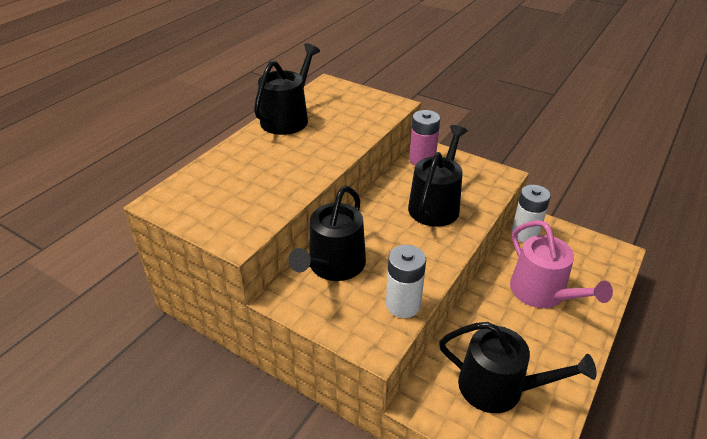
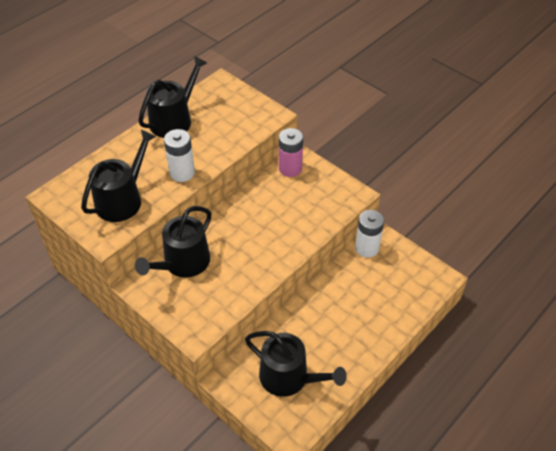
camera: 10 degrees right, 10 degrees up
white battery [386,245,426,318] -> white battery moved to [164,129,195,182]
black watering can [408,125,468,227] -> black watering can moved to [81,130,156,222]
pink watering can [510,220,613,308] -> none

